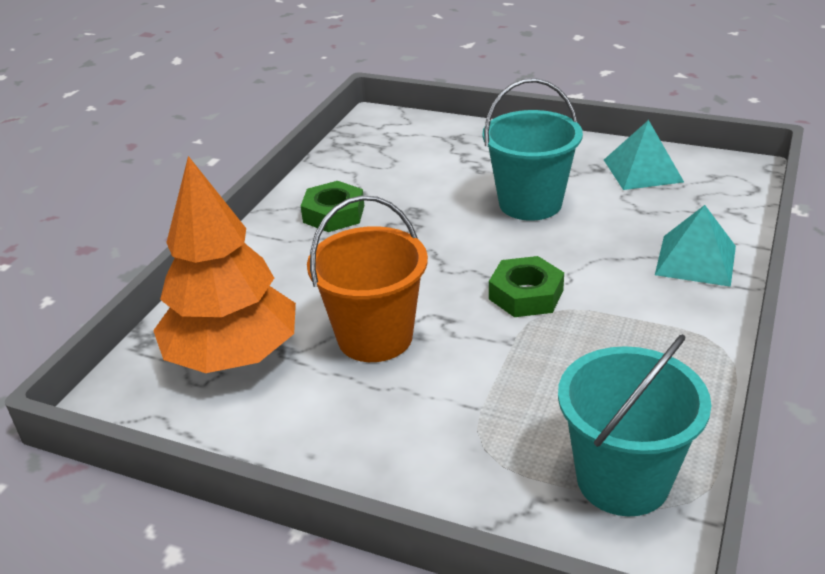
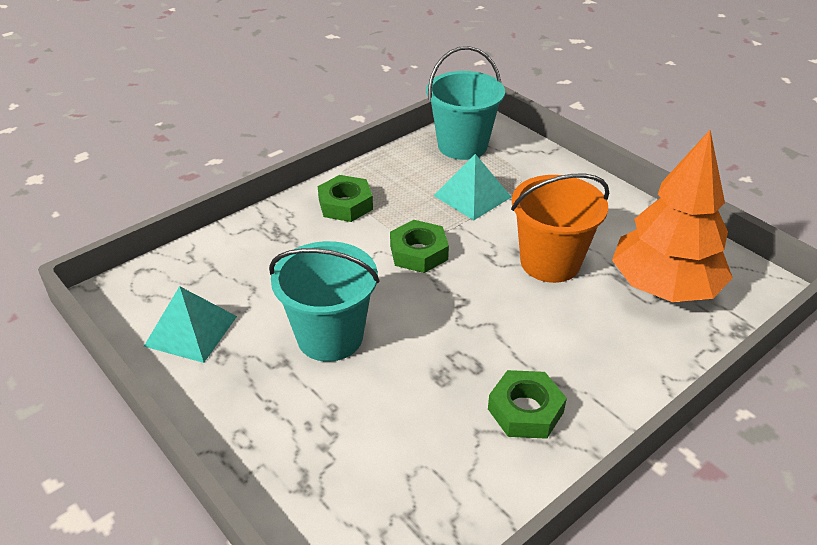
camera: 155 degrees left, 5 degrees up
turquoise pyramid [655,205,736,287] -> turquoise pyramid moved to [434,154,511,220]
none -> green nut [318,175,373,222]

